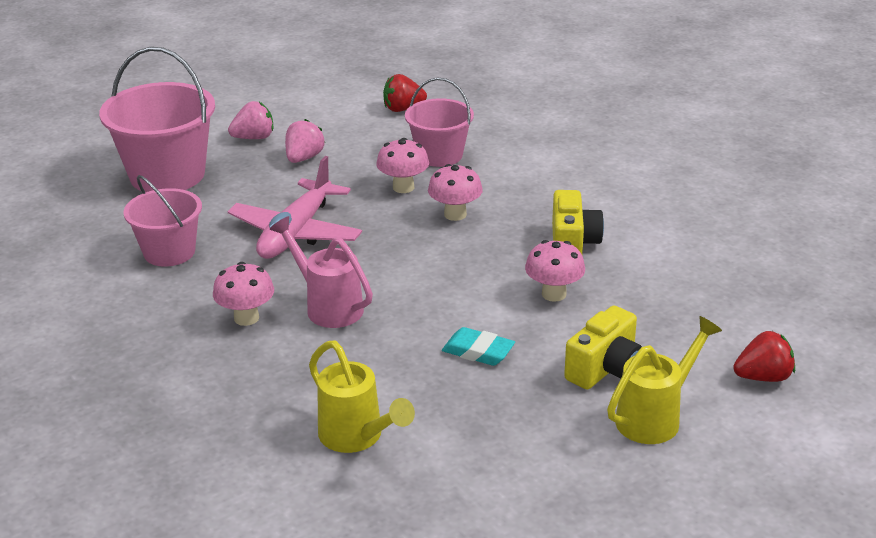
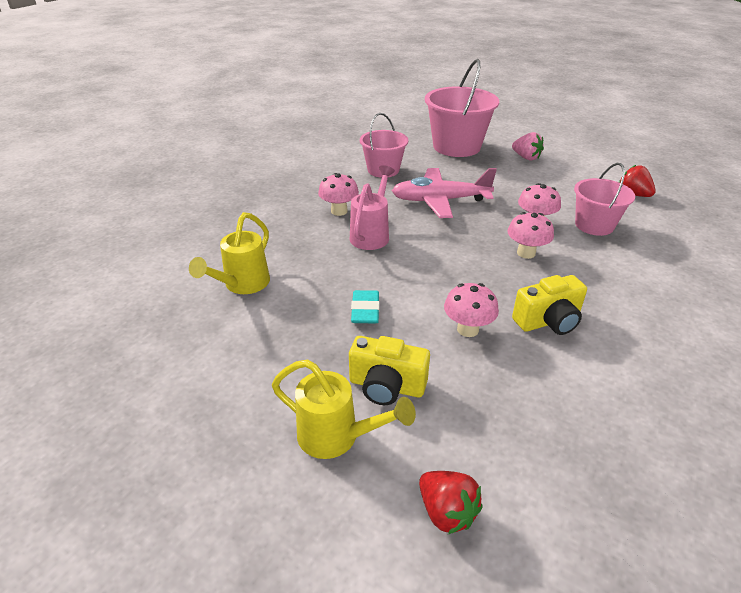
camera: 65 degrees right, 5 degrees up
pink strawberry [285,119,325,163] -> none

